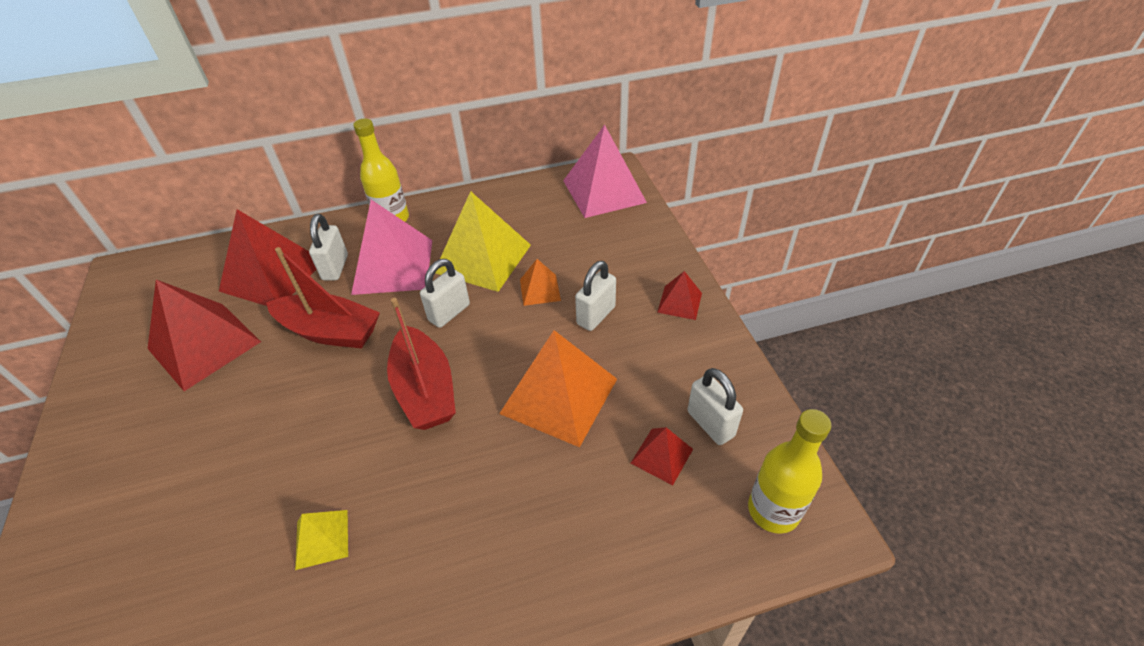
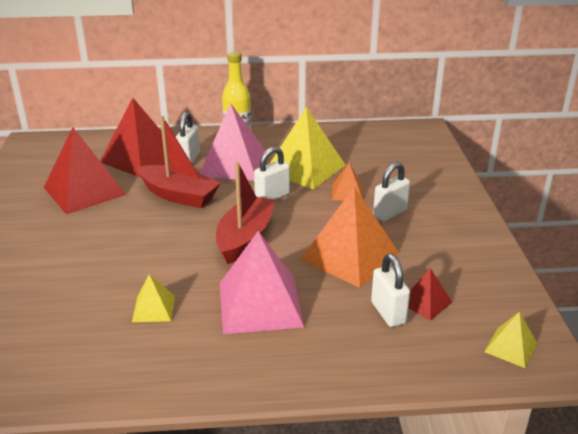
camera: 10 degrees right, 15 degrees down
red boat [387,298,456,430] -> red boat turned 150 degrees counterclockwise [216,162,276,264]
pink pyramid [563,125,647,218] -> pink pyramid moved to [220,231,304,334]
red pyramid [657,271,702,320] -> none
white padlock [688,368,743,445] -> white padlock moved to [371,254,410,327]
yellow bottle [748,409,831,534] -> yellow pyramid [484,312,537,368]

